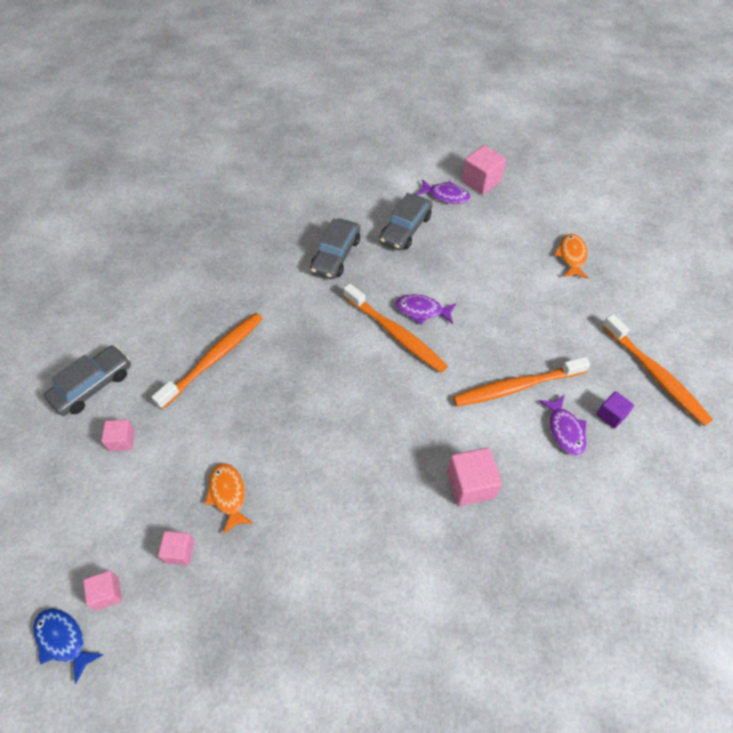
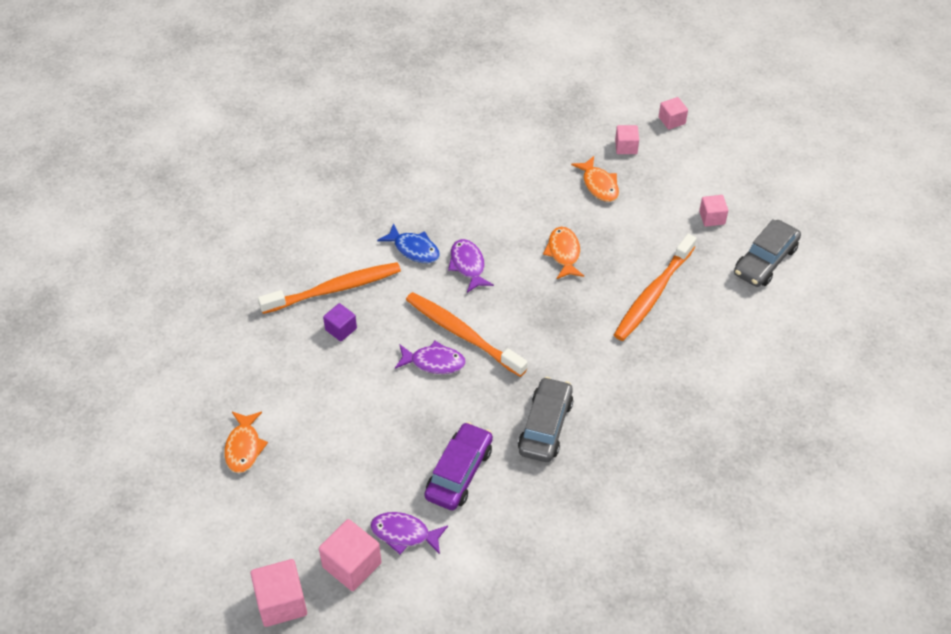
camera: 175 degrees right, 5 degrees down
blue fish [33,608,104,684] -> blue fish moved to [377,223,440,263]
grey car [379,193,433,251] -> purple car [425,422,493,510]
pink cube [447,448,502,506] -> pink cube moved to [250,559,307,627]
purple fish [539,394,586,456] -> purple fish moved to [448,239,494,293]
purple cube [596,391,634,429] -> purple cube moved to [323,303,357,341]
orange toothbrush [602,314,713,426] -> none
none -> orange fish [543,227,584,279]

